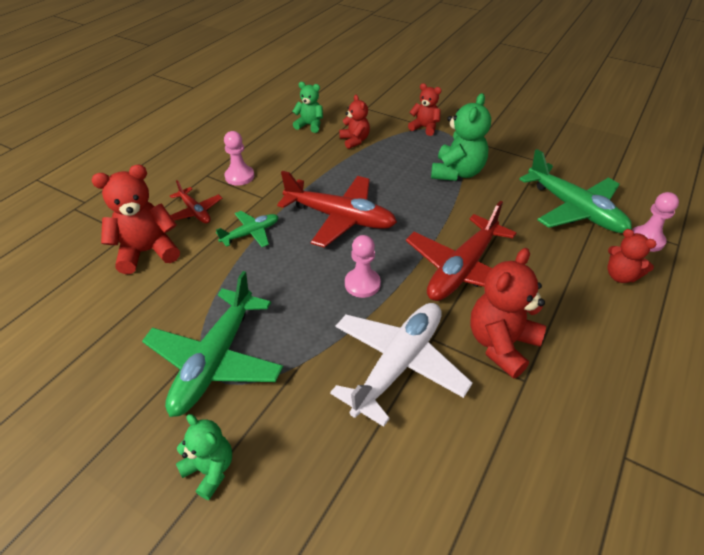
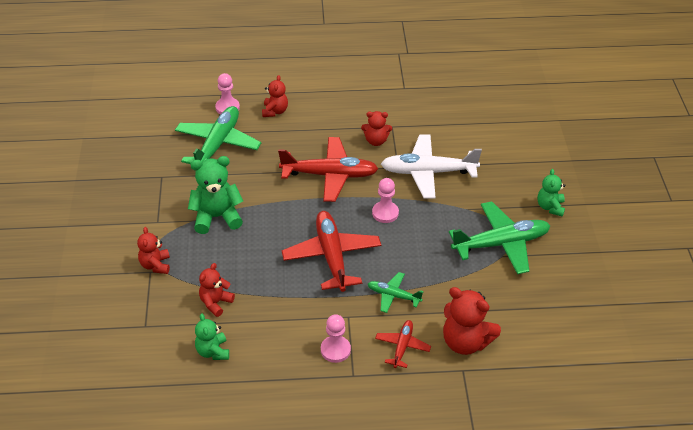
camera: 125 degrees left, 0 degrees up
red teddy bear [470,248,546,379] -> red teddy bear [361,111,392,146], size x0.61

